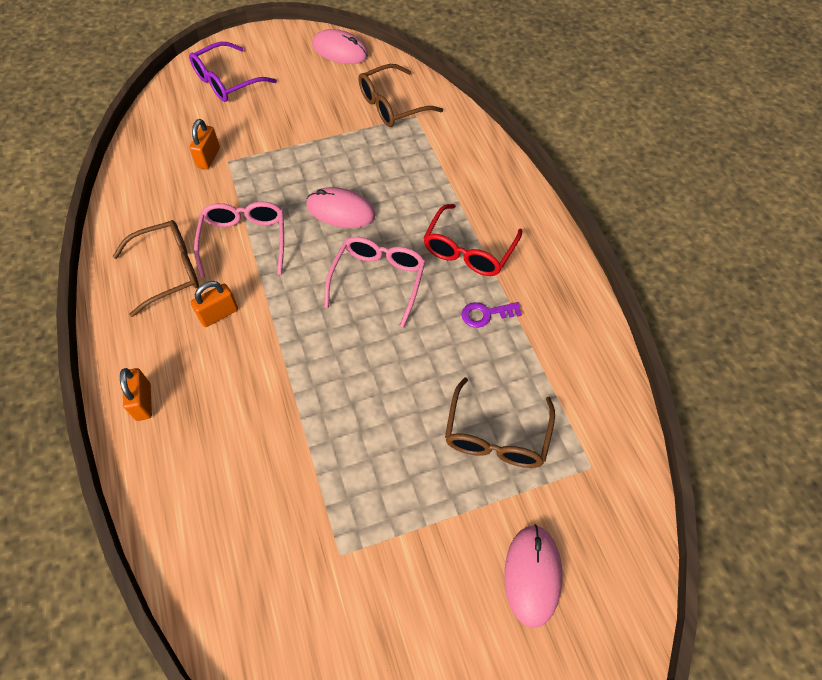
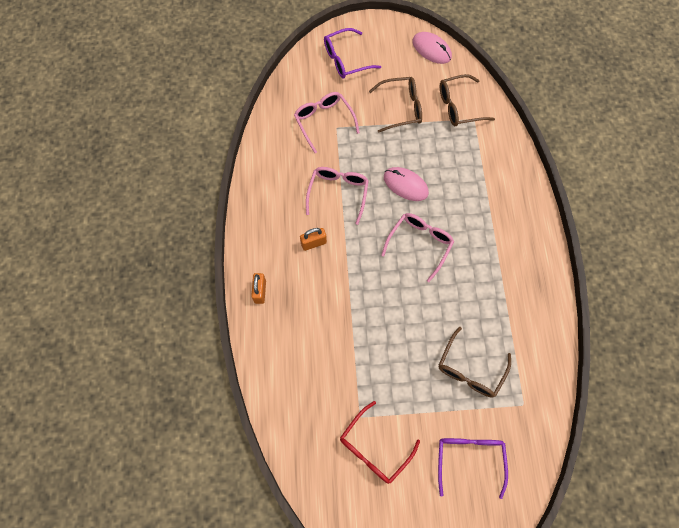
camera: 15 degrees right, 10 degrees up
brown glasses [113,220,199,317] -> brown glasses moved to [369,77,422,133]
orange padlock [189,119,220,170] -> pink glasses [294,92,360,153]
red glasses [423,204,522,276] -> red glasses moved to [340,401,420,484]
purple key [462,302,522,328] -> none
pink mouse [504,524,563,628] -> purple glasses [438,438,508,499]

